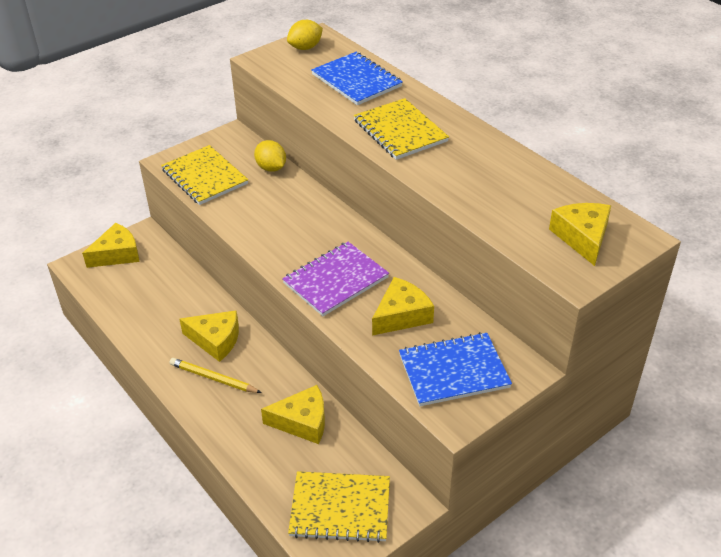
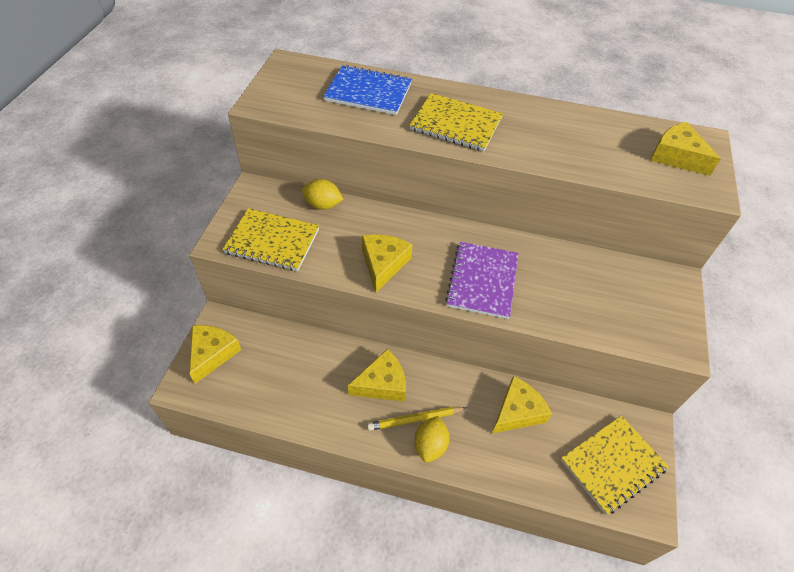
camera: 40 degrees left, 10 degrees up
yellow lemon [287,20,323,50] -> yellow lemon moved to [414,416,449,462]
yellow cheese [372,277,434,336] -> yellow cheese moved to [362,234,412,292]
blue notebook [399,332,512,406] -> none

